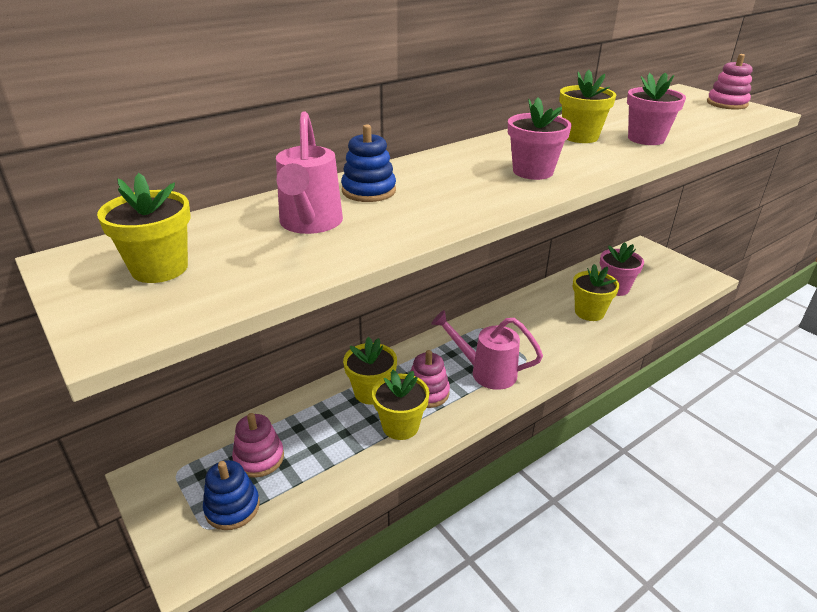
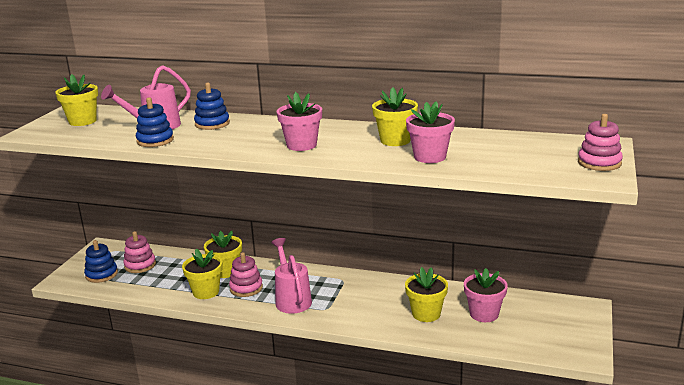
camera: 55 degrees right, 10 degrees down
none -> blue stacking toy [136,97,174,147]

